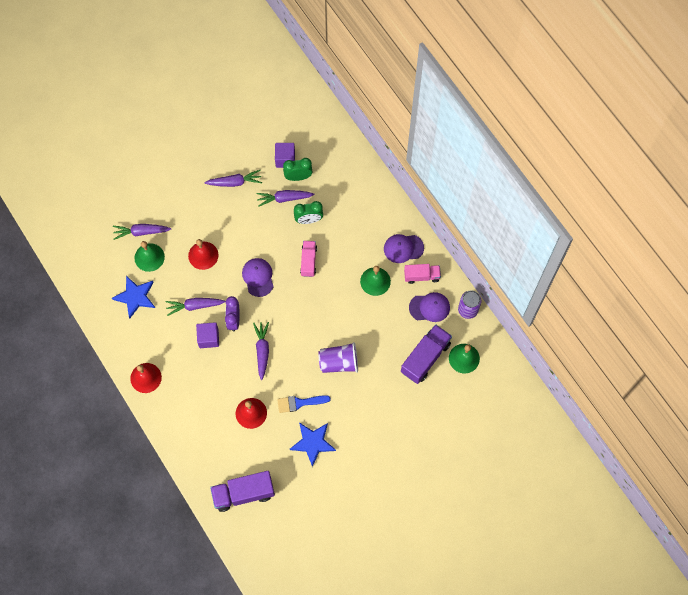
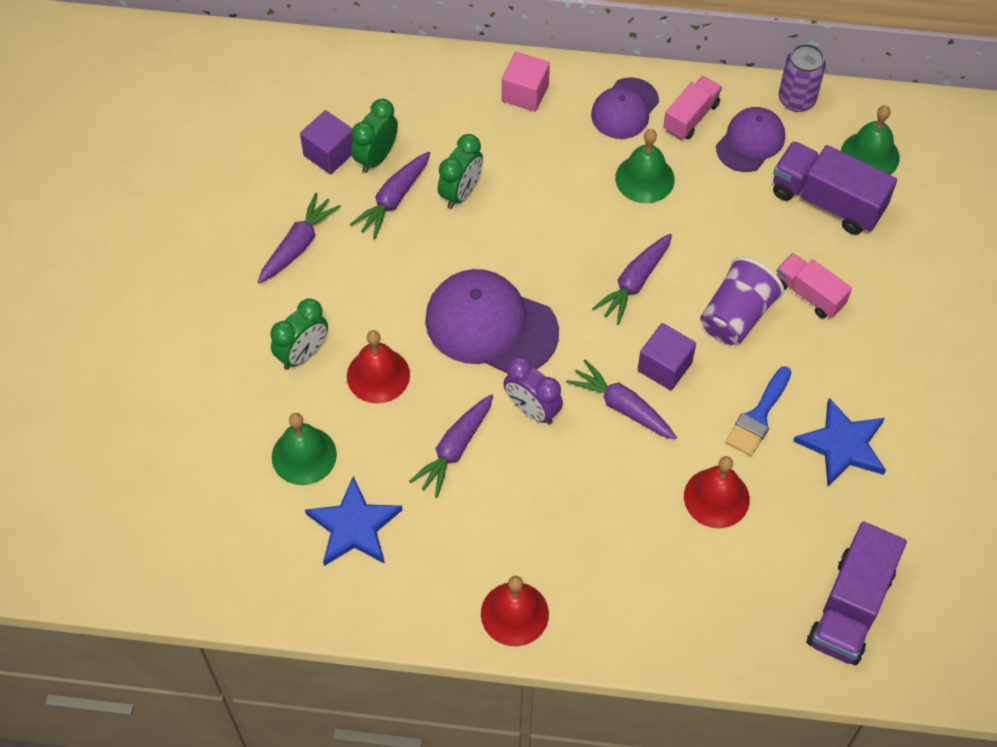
camera: 50 degrees left, 10 degrees down
purple carrot [113,224,171,240] -> purple carrot moved to [592,234,672,324]
purple cube [196,322,219,348] -> purple cube moved to [638,323,696,390]
purple cap [242,258,274,297] -> purple cap [425,269,559,373], size x1.64
pink truck [300,241,317,277] -> pink truck moved to [776,253,852,318]
purple truck [401,324,452,384] -> purple truck turned 45 degrees counterclockwise [773,141,897,235]
none -> green clock [270,298,328,370]
none -> pink cube [502,52,550,112]

